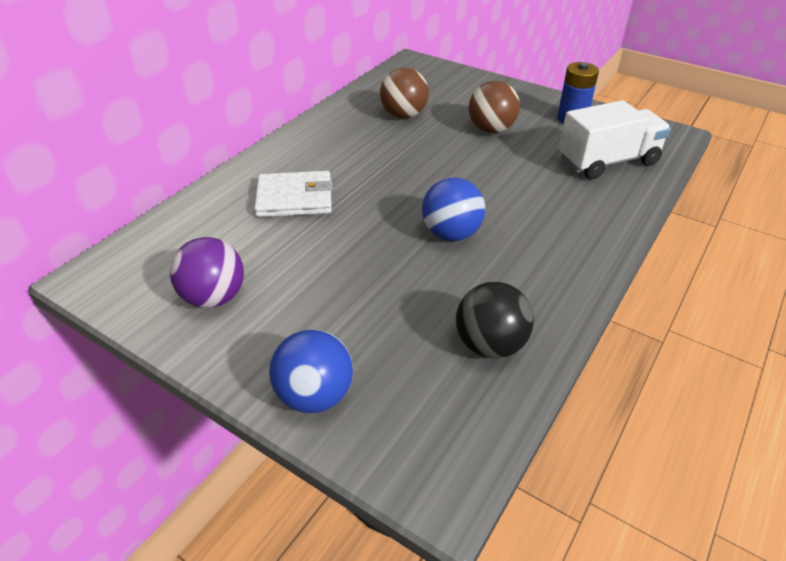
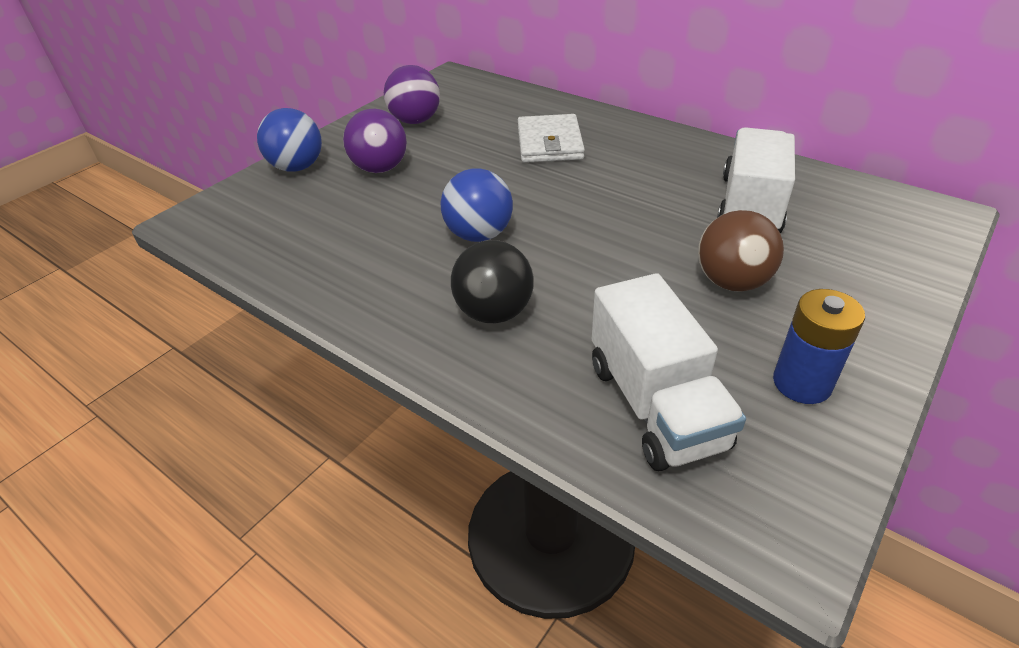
camera: 95 degrees right, 0 degrees up
brown ball [380,67,429,118] -> white truck [717,127,795,234]
black ball [456,282,534,359] -> black ball moved to [451,240,534,323]
none -> purple ball [343,109,407,173]

